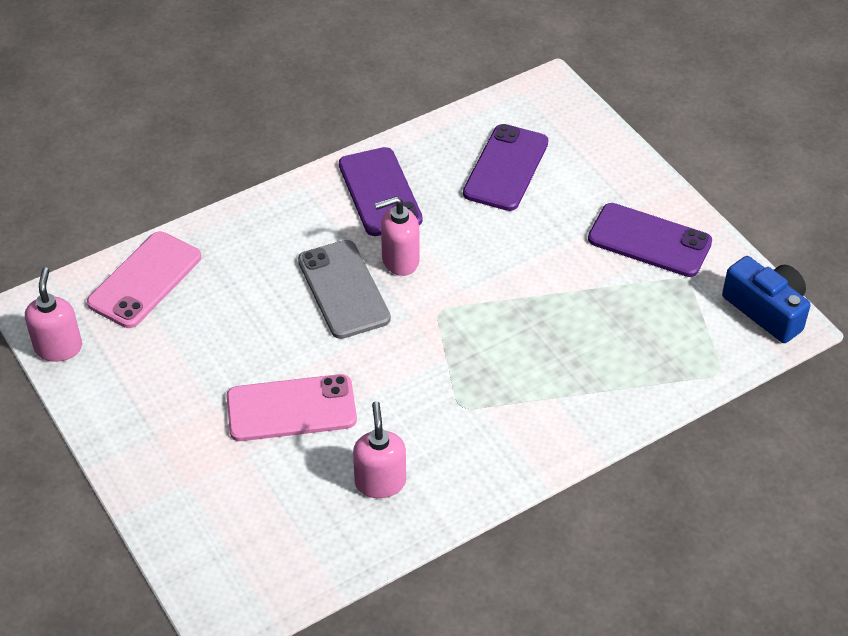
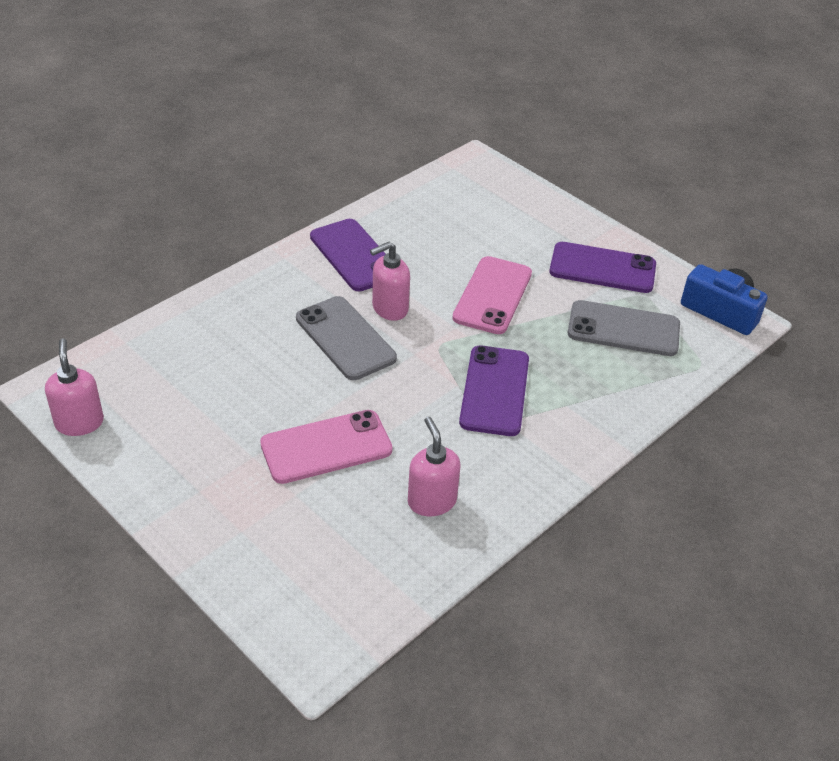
camera: 15 degrees left, 5 degrees down
pink phone [87,232,201,328] -> pink phone moved to [452,256,532,334]
purple phone [463,124,548,211] -> purple phone moved to [459,346,529,436]
none -> grey phone [568,300,680,356]

